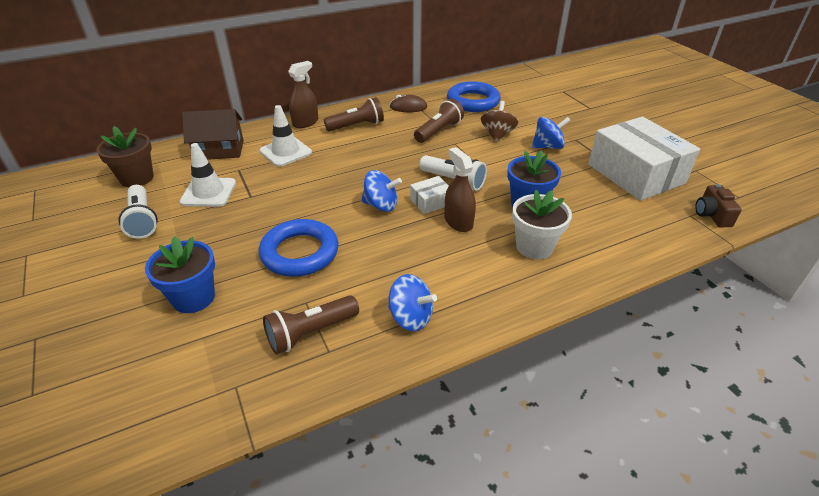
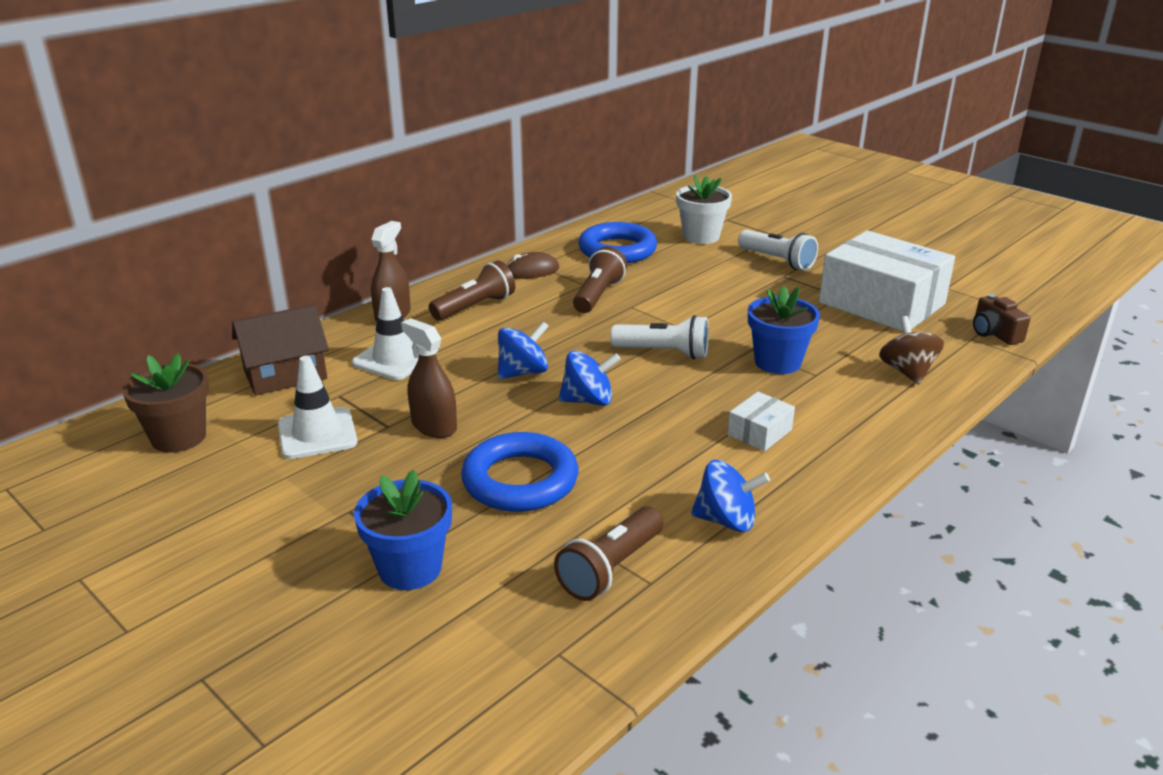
camera: 20 degrees left, 10 degrees down
white flashlight [119,185,158,239] -> white flashlight moved to [738,230,818,271]
white box [410,176,449,214] -> white box moved to [728,392,795,451]
brown spray bottle [445,147,476,232] -> brown spray bottle moved to [401,318,457,438]
brown spinning top [481,101,518,142] -> brown spinning top moved to [879,316,944,384]
white flower pot [512,190,572,259] -> white flower pot moved to [676,174,732,244]
blue spinning top [532,117,571,149] -> blue spinning top moved to [498,321,549,379]

